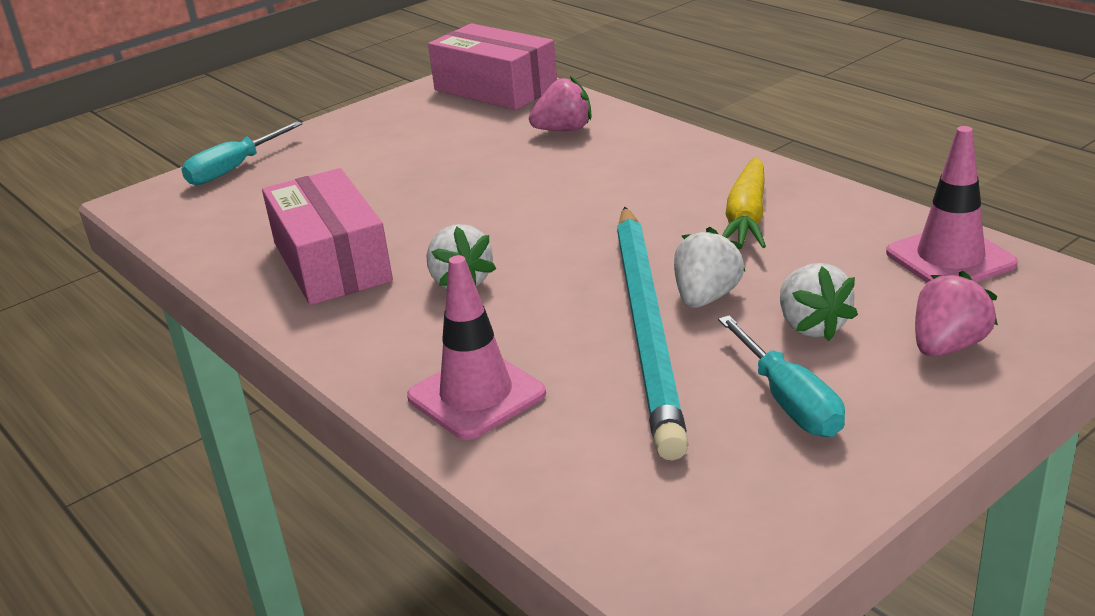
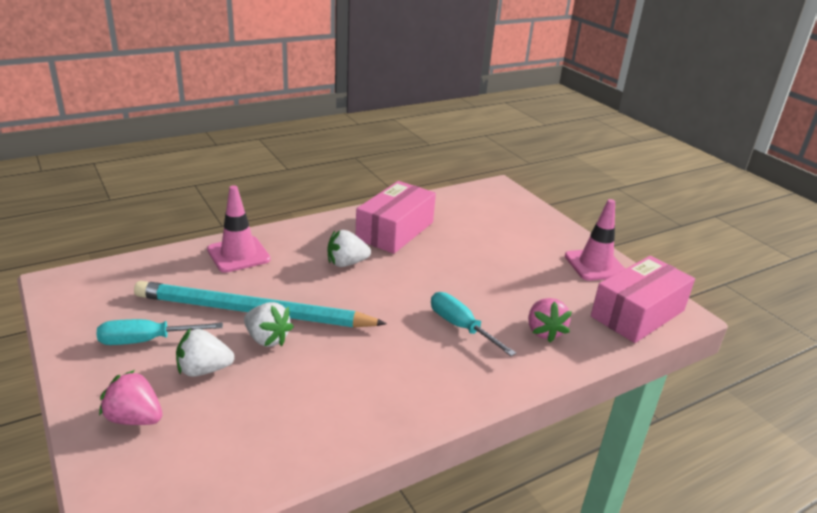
camera: 95 degrees right, 0 degrees up
turquoise screwdriver [181,121,302,185] -> turquoise screwdriver moved to [431,292,516,356]
pink box [262,168,393,305] -> pink box turned 45 degrees counterclockwise [356,181,436,254]
yellow carrot [722,157,766,248] -> none
pink traffic cone [886,126,1018,283] -> pink traffic cone moved to [565,199,625,281]
pink strawberry [915,271,998,356] -> pink strawberry turned 150 degrees clockwise [99,370,162,425]

